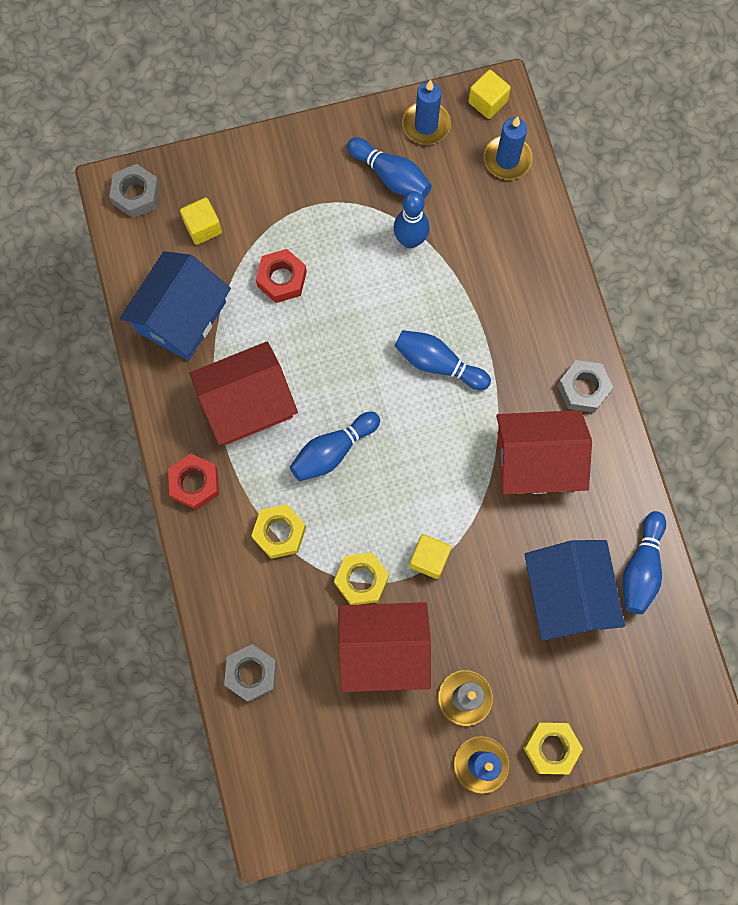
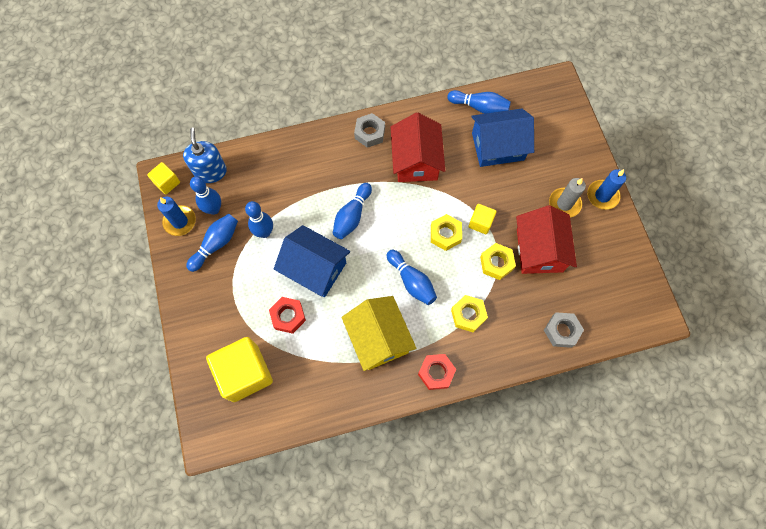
camera: 90 degrees left, 5 degrees down
grey nut [109,164,160,218] -> none
blue house [120,251,231,361] -> blue house moved to [274,225,350,297]
yellow cube [180,198,222,245] -> yellow cube [206,337,273,402], size x2.03
red house [190,342,298,445] -> yellow house [341,296,417,371]
blue candle [484,116,533,180] -> blue soap dispenser [183,128,227,183]
yellow nut [523,723,583,774] -> yellow nut moved to [431,214,462,251]
none -> blue bowling pin [190,176,221,215]

